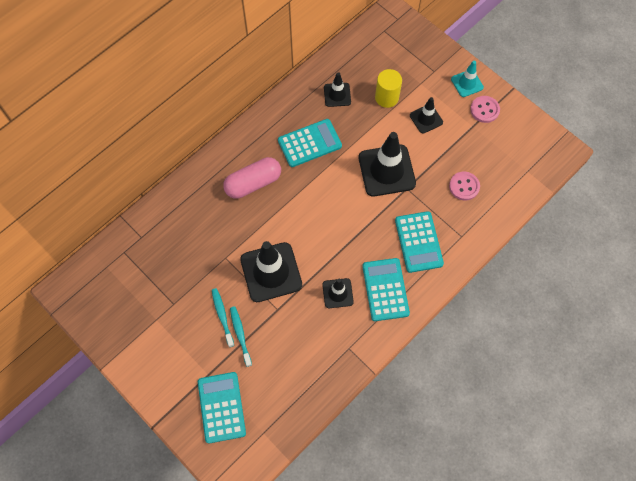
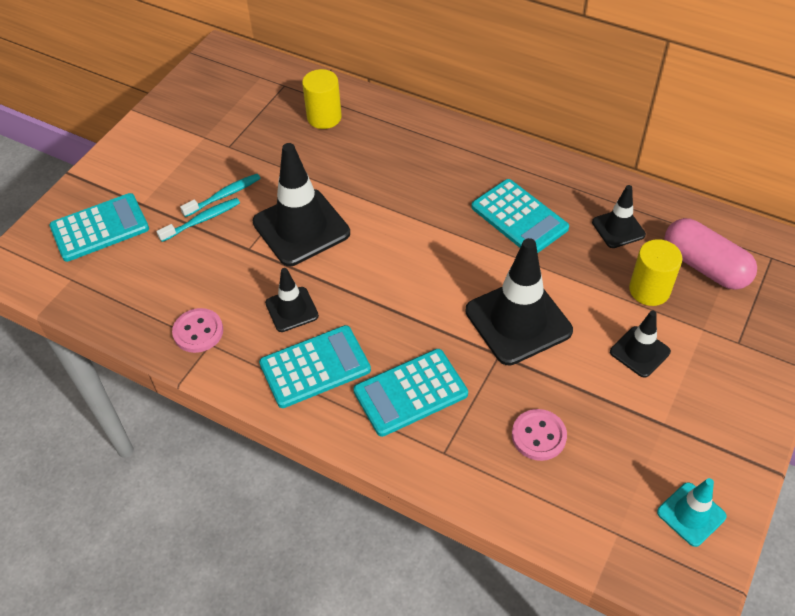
camera: 75 degrees right, 15 degrees down
pink capsule [223,157,281,199] -> pink capsule moved to [664,218,757,290]
turquoise traffic cone [451,61,484,97] -> turquoise traffic cone moved to [657,478,727,547]
pink button [470,96,500,123] -> pink button moved to [172,308,223,353]
none -> yellow cylinder [302,69,342,129]

